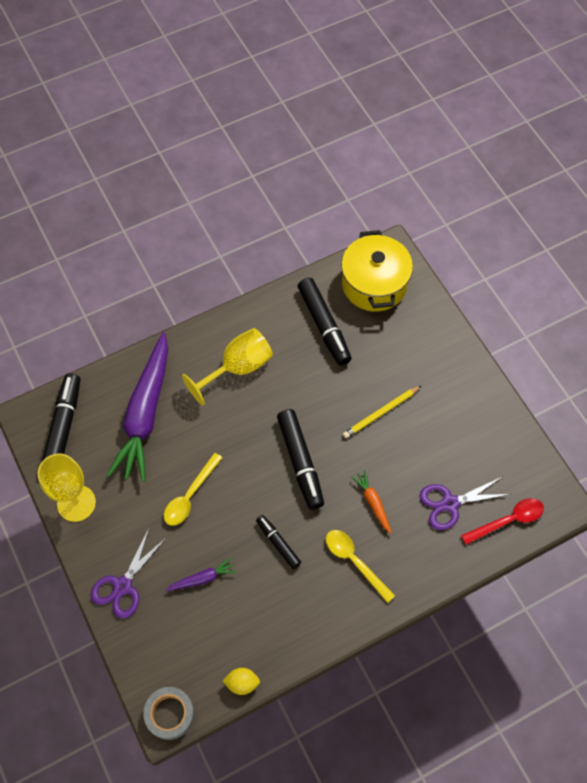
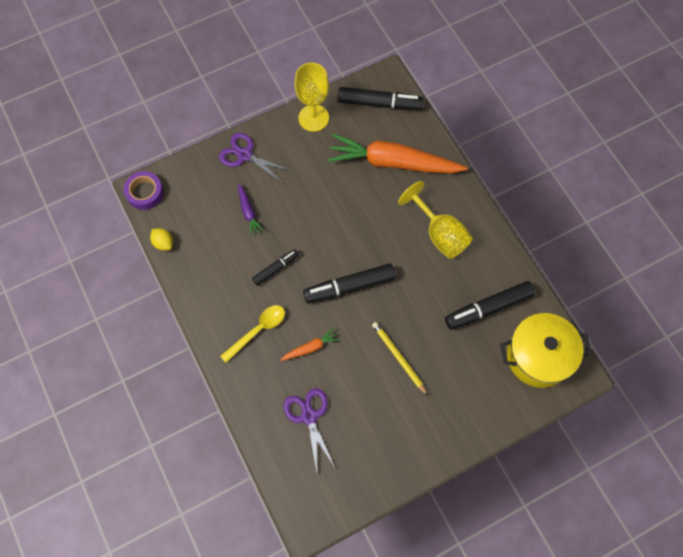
camera: 90 degrees right, 5 degrees up
purple carrot [107,332,168,482] -> orange carrot [327,134,468,174]
grey tape [143,687,194,740] -> purple tape [124,171,164,210]
yellow spoon [164,453,222,526] -> none
yellow lemon [222,668,260,695] -> yellow lemon turned 45 degrees counterclockwise [150,228,173,251]
red spoon [461,498,544,545] -> none

